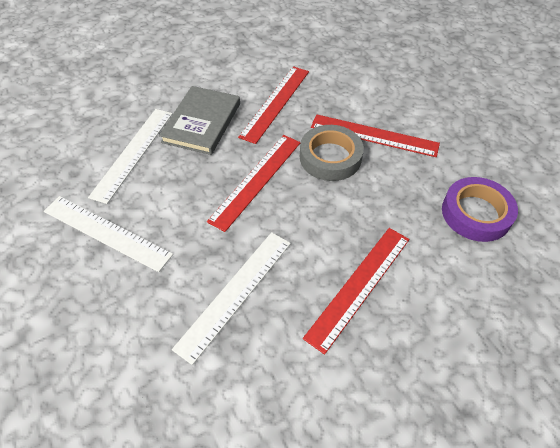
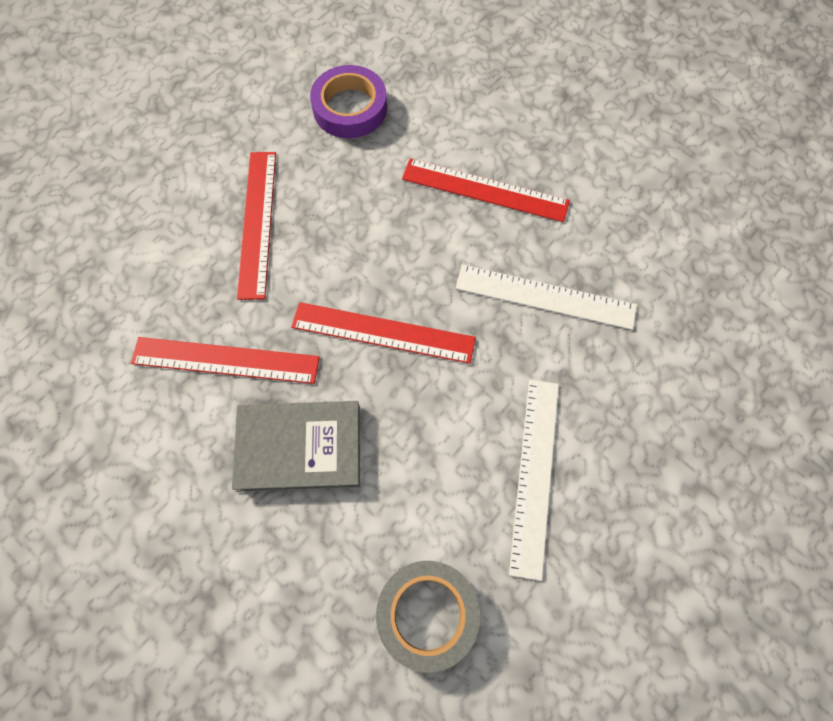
camera: 110 degrees left, 15 degrees up
white ruler [88,109,173,204] -> none
grey tape [300,125,364,181] -> grey tape moved to [376,561,480,673]

